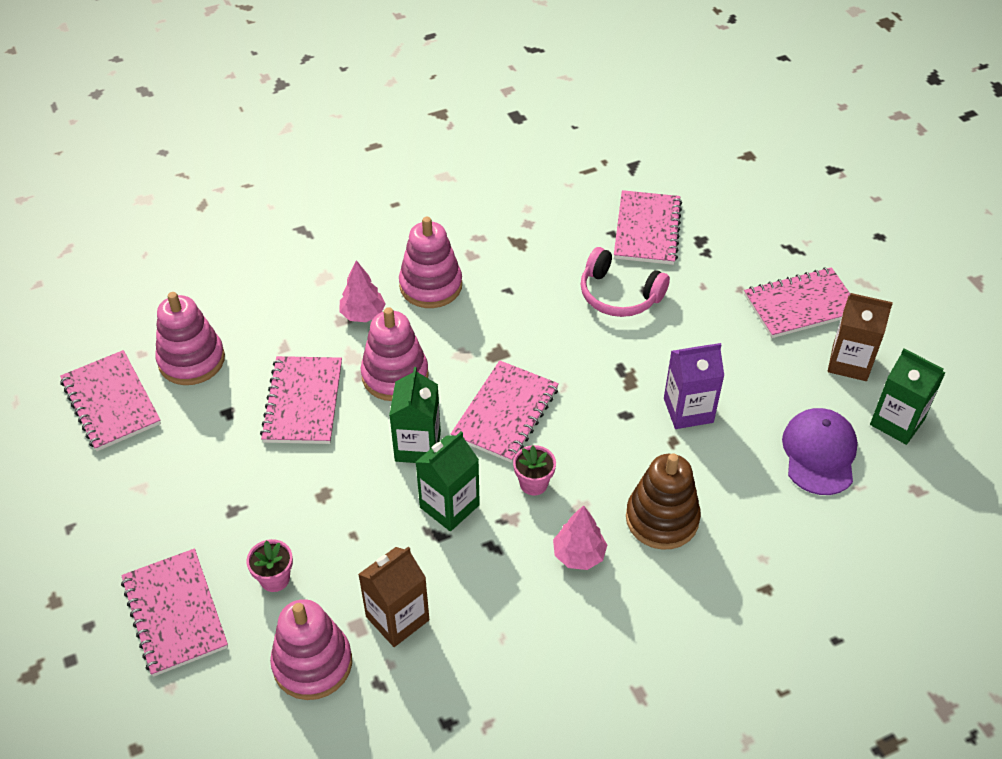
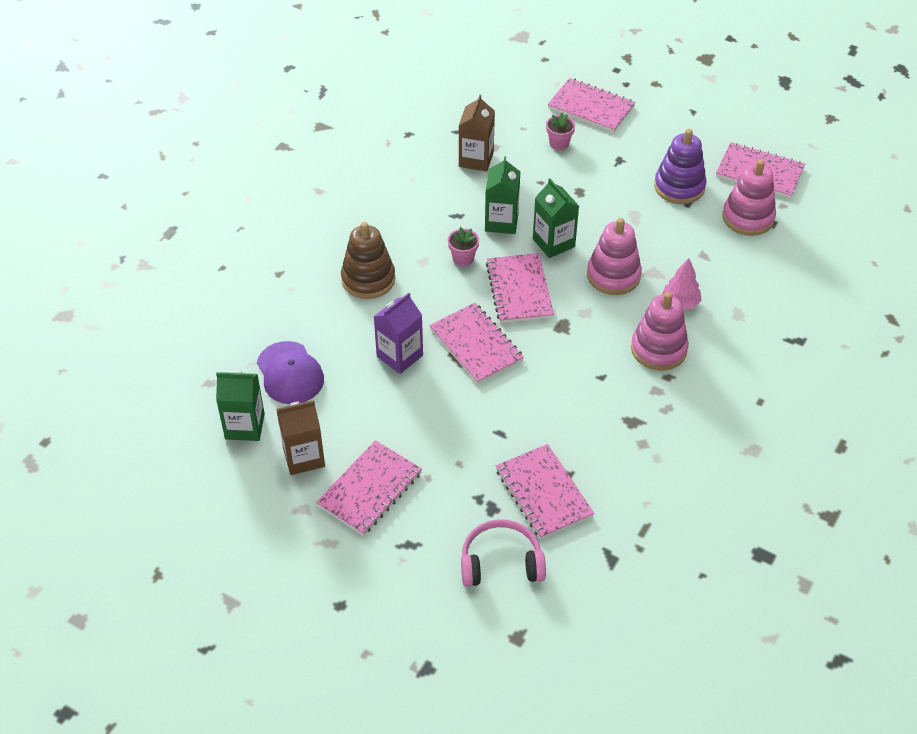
camera: 145 degrees right, 0 degrees up
pink notebook [260,356,342,444] -> pink notebook moved to [430,303,524,384]
pink stacking toy [270,599,352,700] -> none
pink tree [553,505,607,570] -> none
pink headphones [580,247,670,317] -> pink headphones moved to [461,519,546,587]
none -> purple stacking toy [654,129,706,204]

